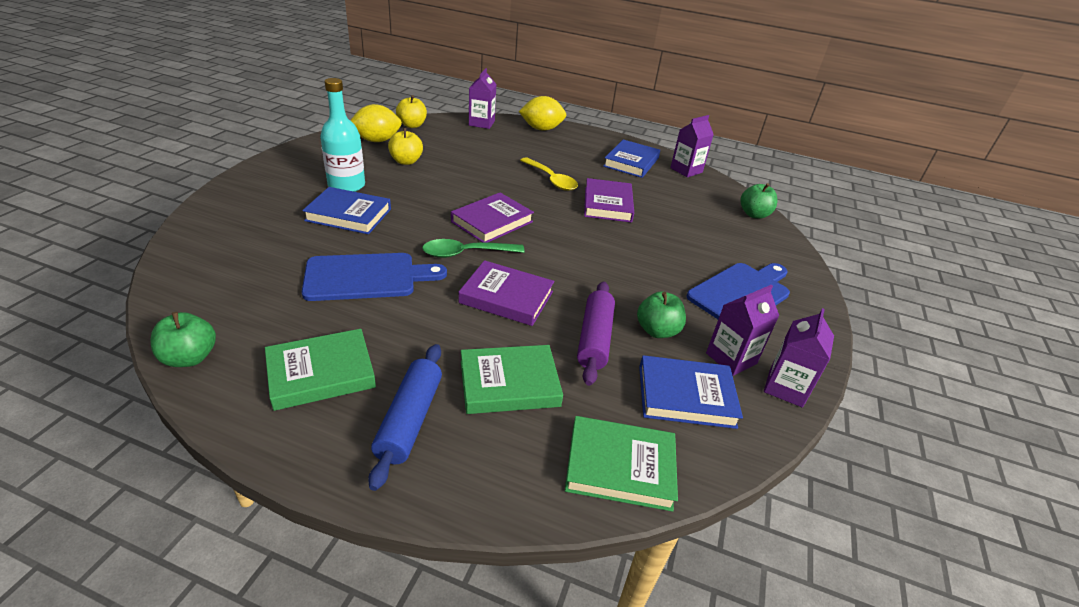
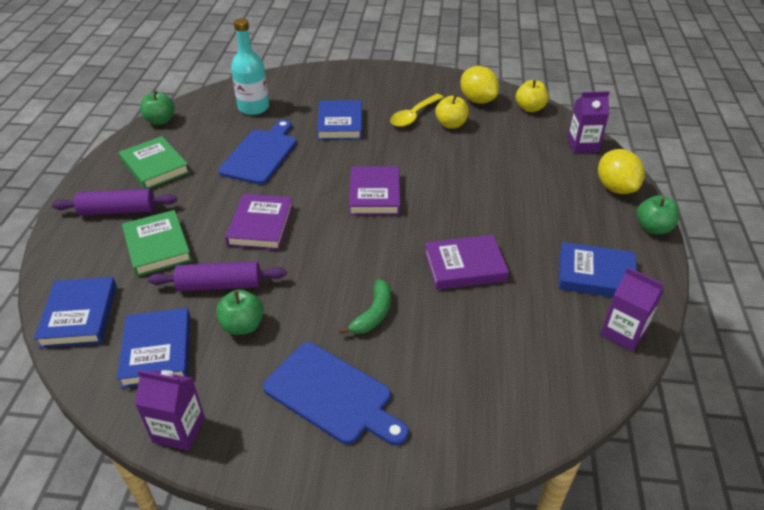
camera: 80 degrees right, 5 degrees up
blue cutting board [302,253,447,301] -> blue cutting board turned 135 degrees counterclockwise [218,119,297,185]
turquoise bottle [320,78,365,192] -> turquoise bottle moved to [231,18,269,115]
blue rolling pin [368,344,442,491] -> purple rolling pin [52,189,177,216]
green spoon [422,239,525,258] -> none
purple book [451,193,534,243] -> purple book turned 60 degrees clockwise [349,166,400,215]
yellow spoon [520,157,578,191] -> yellow spoon moved to [390,94,444,127]
green book [565,416,678,512] -> blue book [34,277,117,348]
purple carton [706,285,779,376] -> none
green apple [740,183,777,219] -> green apple moved to [637,195,679,234]
none -> green banana [339,279,391,334]

